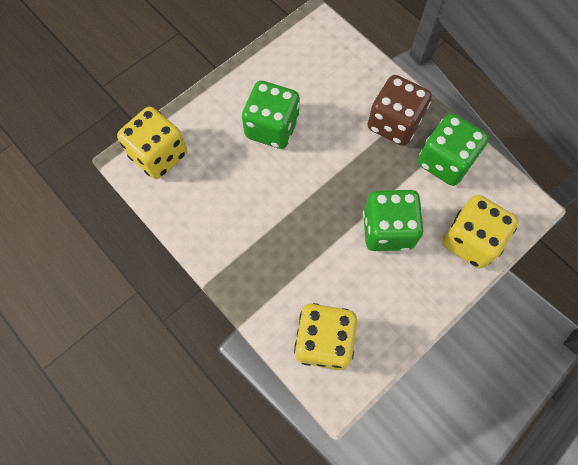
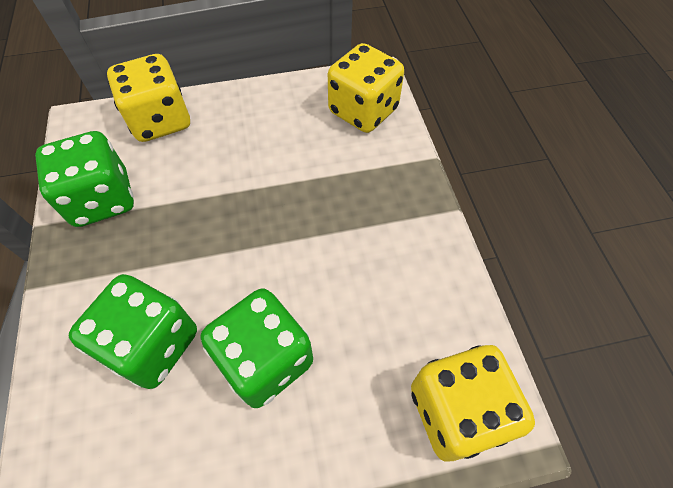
camera: 150 degrees left, 10 degrees down
green dice [363,190,424,251] -> green dice moved to [69,274,197,389]
brown dice [367,75,432,146] -> none

